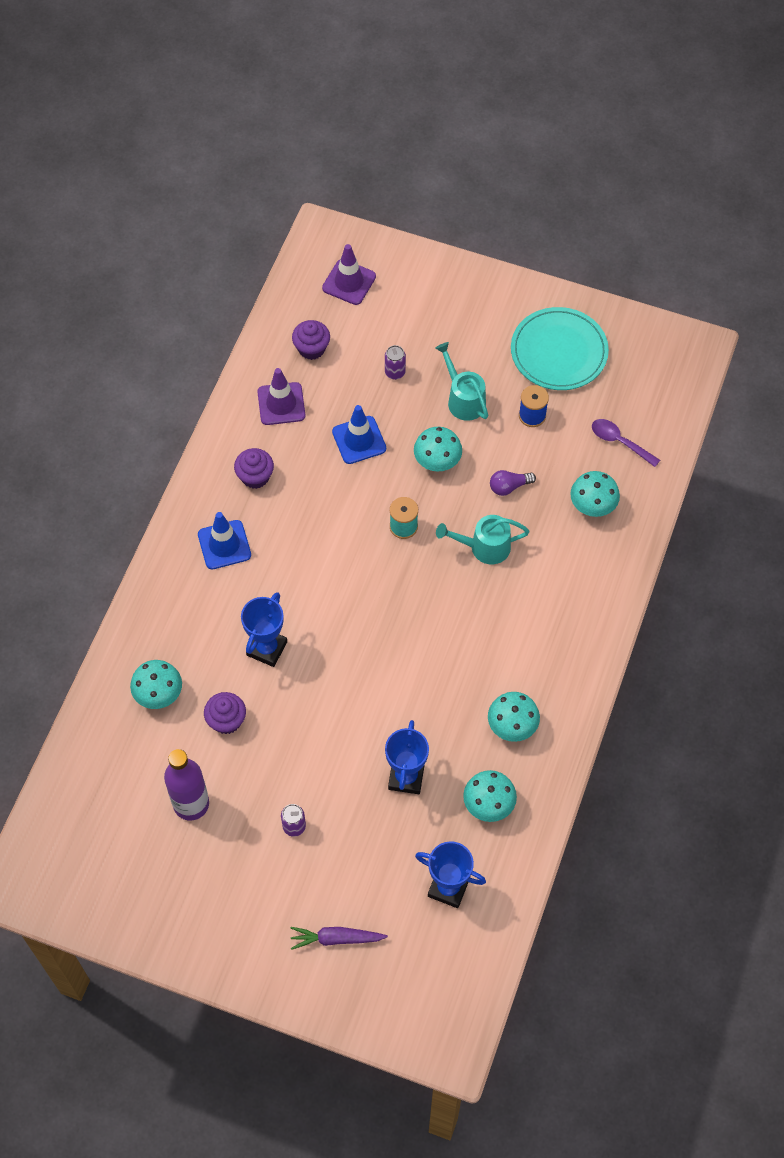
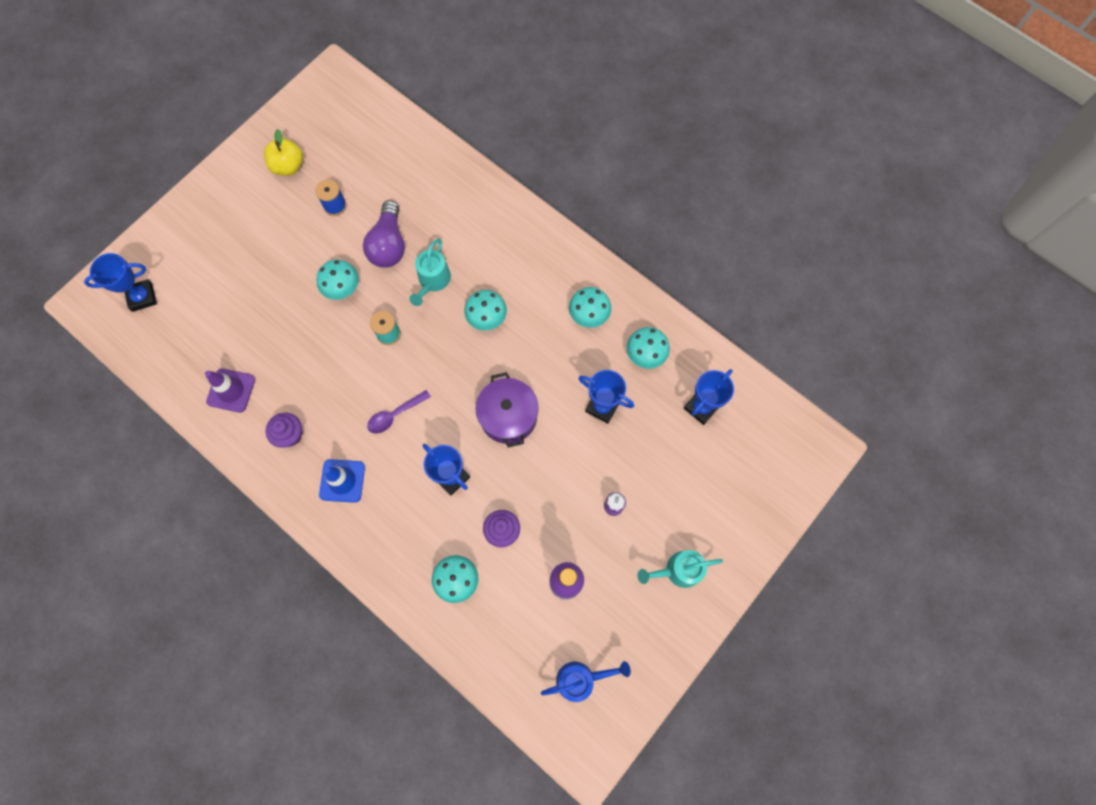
camera: 70 degrees left, 10 degrees up
purple carrot [291,927,388,950] -> none
purple cupcake [292,320,330,360] -> none
purple traffic cone [322,244,376,305] -> blue trophy [84,253,157,312]
blue traffic cone [332,405,386,464] -> none
purple can [385,345,406,380] -> none
turquoise watering can [435,342,488,421] -> turquoise watering can moved to [638,550,723,588]
purple light bulb [490,470,536,496] -> purple light bulb [363,200,405,268], size x1.89
turquoise plate [511,307,609,390] -> yellow apple [264,129,303,176]
turquoise mushroom [570,471,620,517] -> turquoise mushroom moved to [464,290,507,331]
purple spoon [592,419,660,467] -> purple spoon moved to [367,390,431,433]
none -> purple pot [475,372,539,448]
none -> blue watering can [541,661,631,702]

